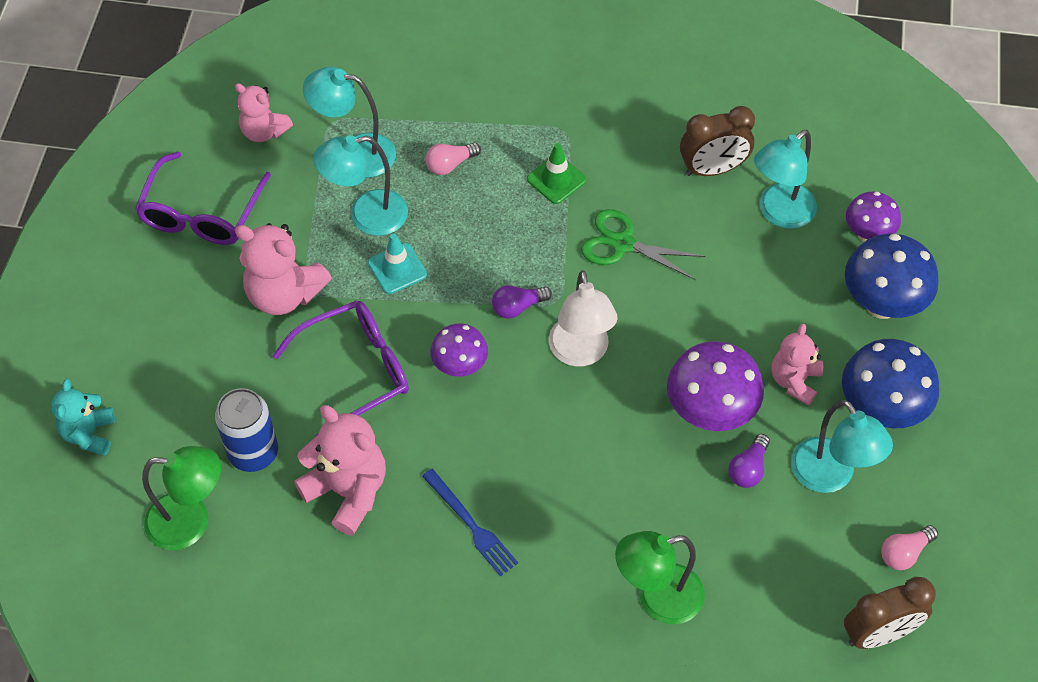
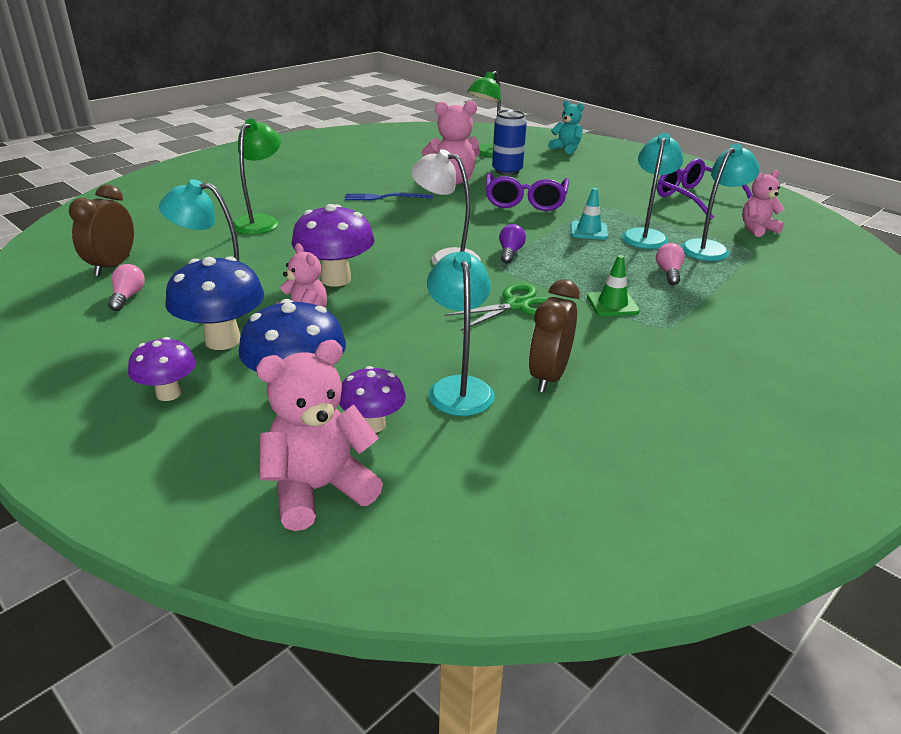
camera: 125 degrees right, 25 degrees down
pink teddy bear [235,223,332,315] -> pink teddy bear moved to [256,340,383,531]
purple mushroom [430,323,488,377] -> purple mushroom moved to [128,337,196,401]
purple light bulb [728,434,770,488] -> none

